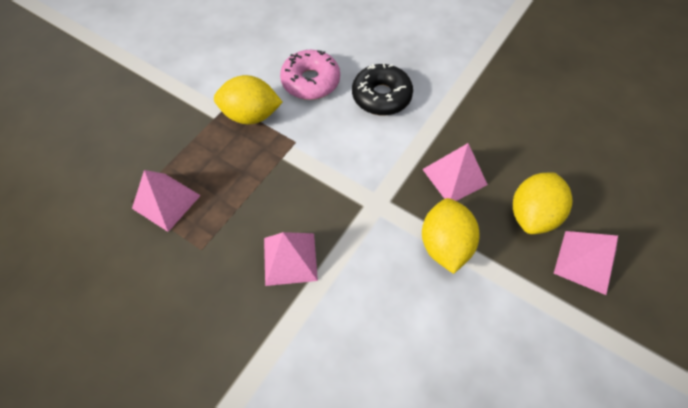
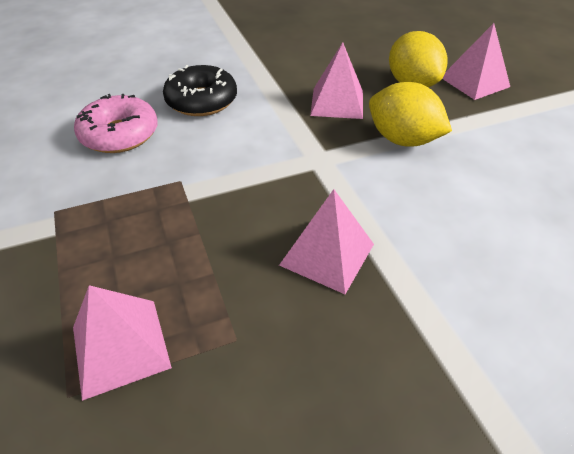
camera: 55 degrees left, 15 degrees down
yellow lemon [214,75,283,124] -> none

